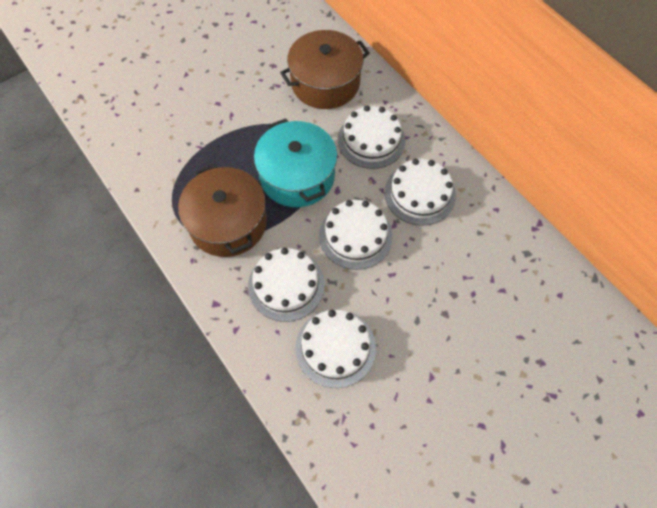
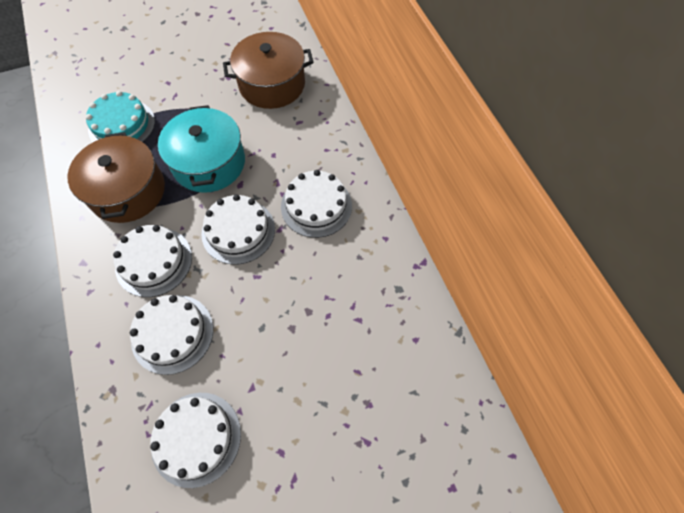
camera: 15 degrees right, 0 degrees up
white cake [338,106,406,169] -> white cake moved to [150,393,241,488]
none -> turquoise cake [86,91,155,142]

